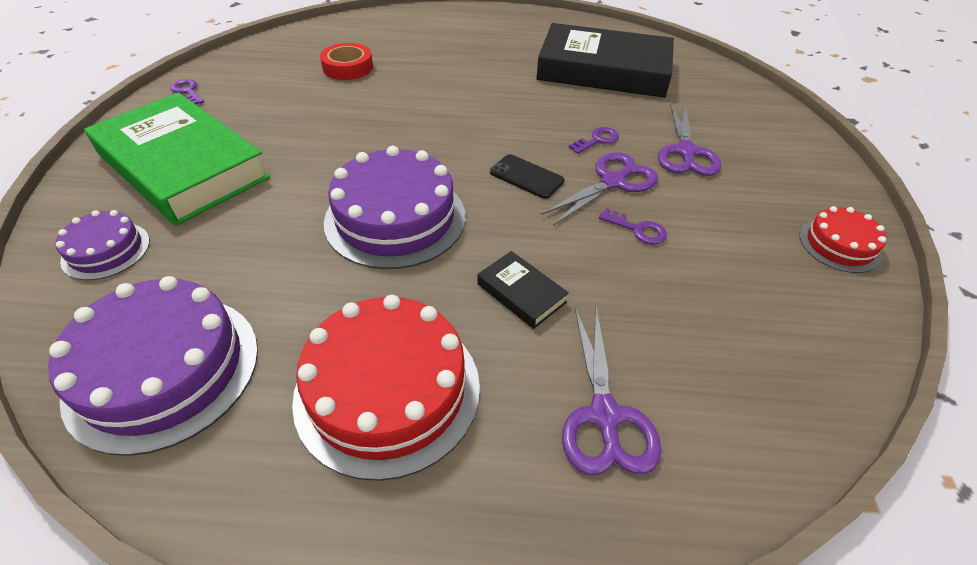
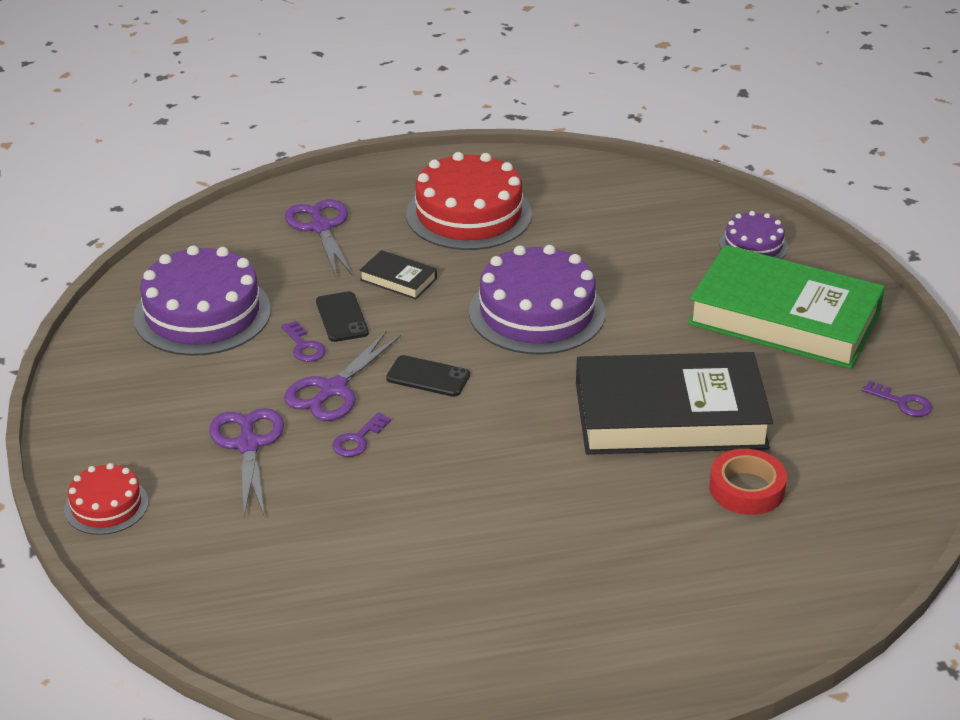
camera: 165 degrees right, 10 degrees down
purple cake [48,276,258,456] -> purple cake moved to [133,245,271,356]
black book [536,23,674,98] -> black book moved to [576,352,773,455]
purple key [599,208,667,245] -> purple key turned 135 degrees counterclockwise [281,321,326,362]
red cake [800,206,887,273] -> red cake moved to [64,463,148,535]
none -> black phone [316,291,369,342]

